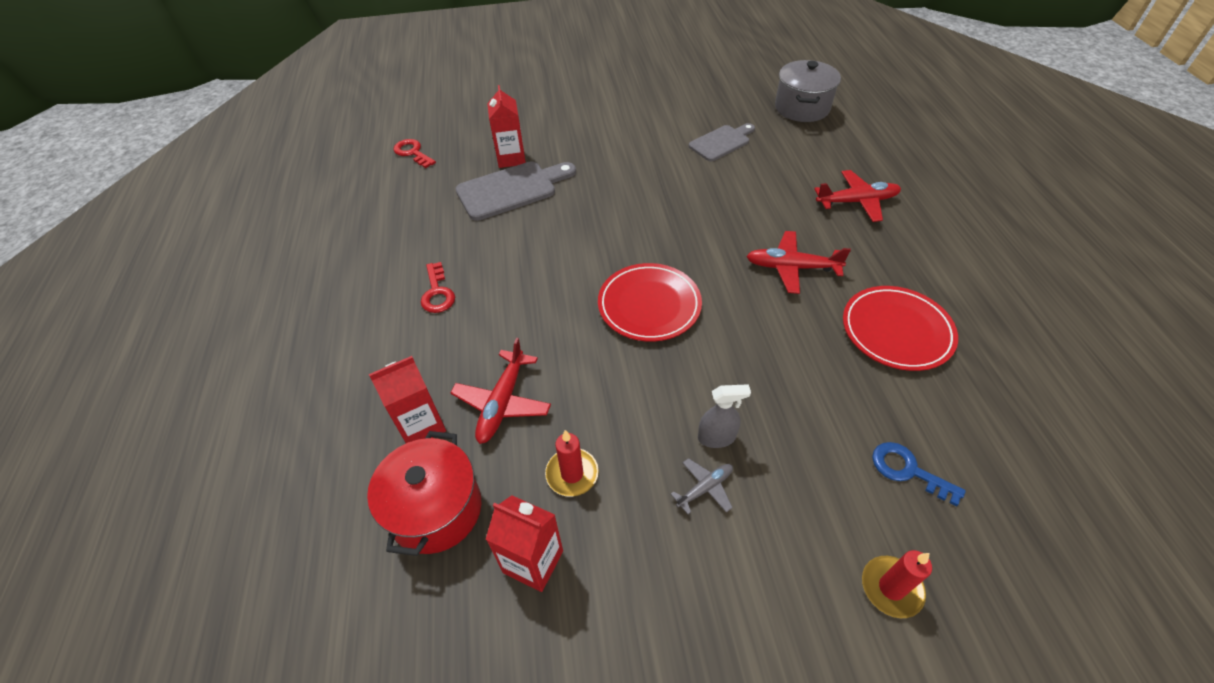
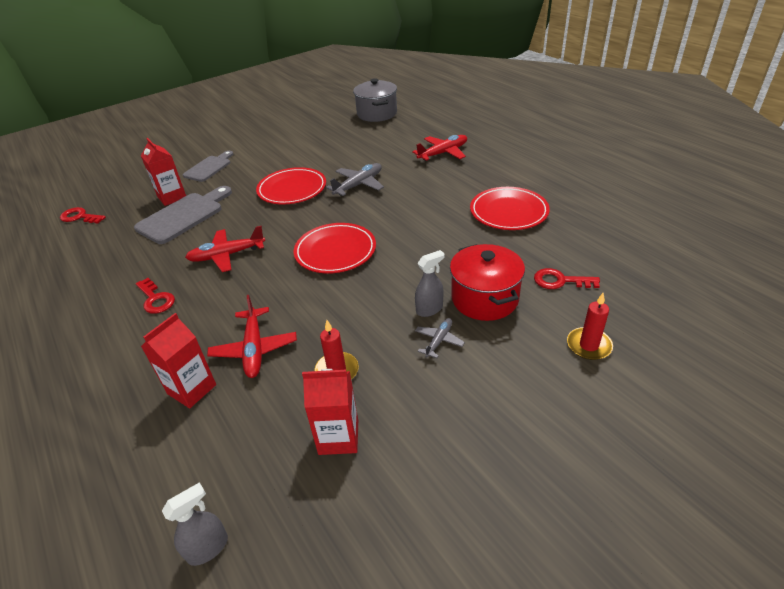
camera: 25 degrees left, 10 degrees down
red pot [367,431,481,556] -> red pot moved to [450,244,525,321]
grey cutting board [689,123,755,161] -> grey cutting board moved to [183,151,233,182]
red plane [746,231,851,294] -> red plane moved to [185,226,265,272]
blue key [872,442,966,506] -> red key [534,268,600,289]
none -> grey spray bottle [162,482,228,566]
none -> red plate [256,167,326,205]
none -> grey plane [326,163,384,196]

